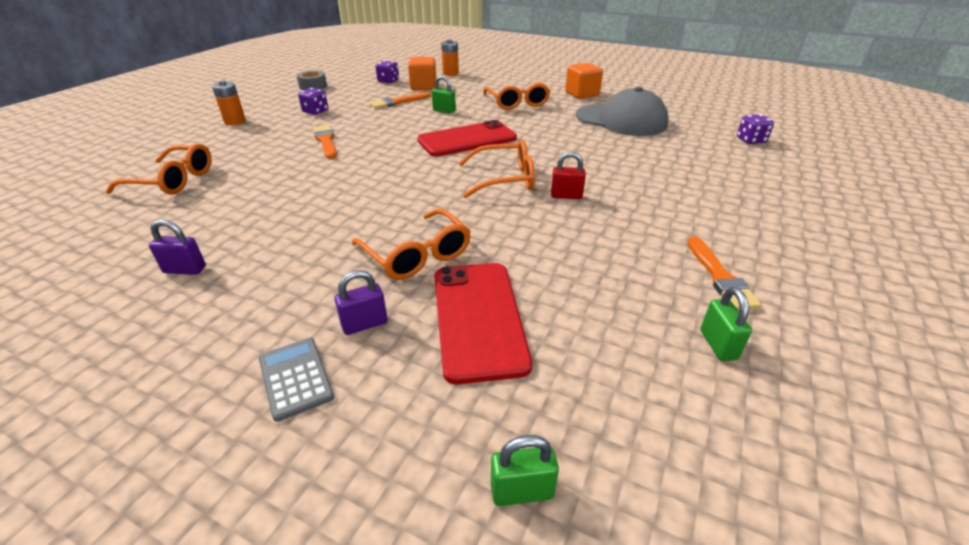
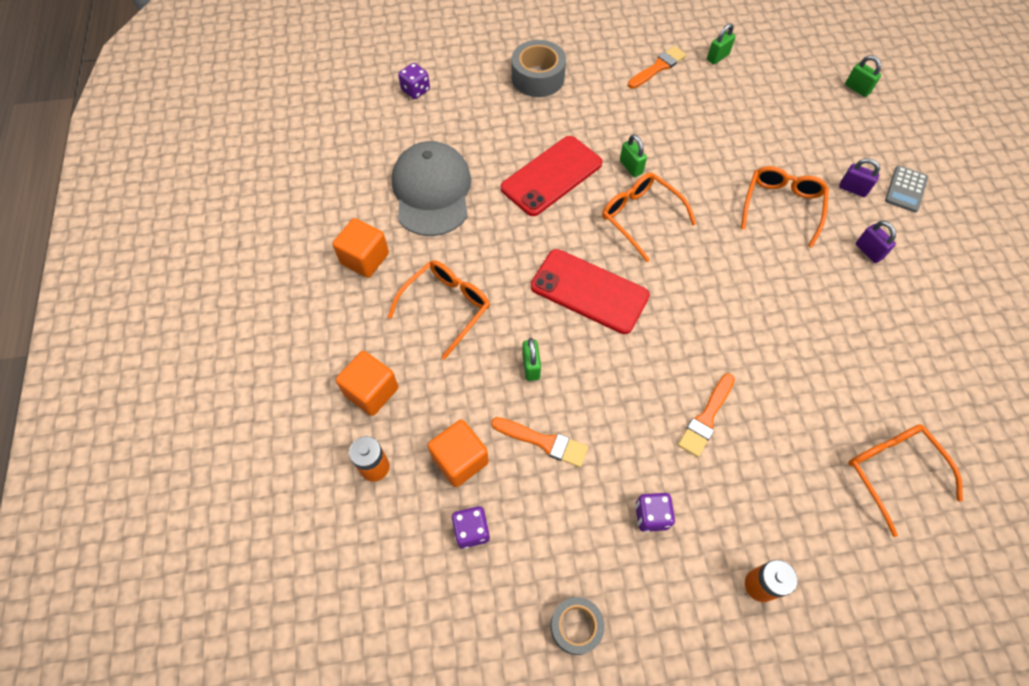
camera: 125 degrees left, 25 degrees up
purple padlock [149,219,206,275] -> purple padlock moved to [856,220,896,263]
red phone [434,263,532,384] -> red phone moved to [501,136,602,216]
red padlock [551,151,586,199] -> green padlock [620,134,647,177]
none -> orange cube [336,351,398,416]
none -> grey tape [512,40,566,97]

